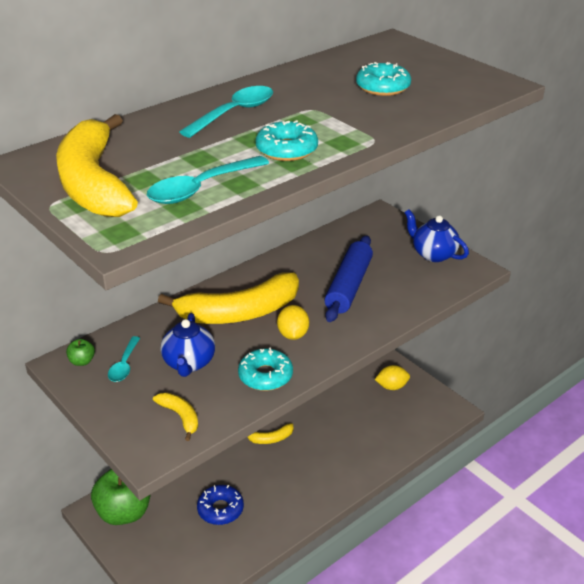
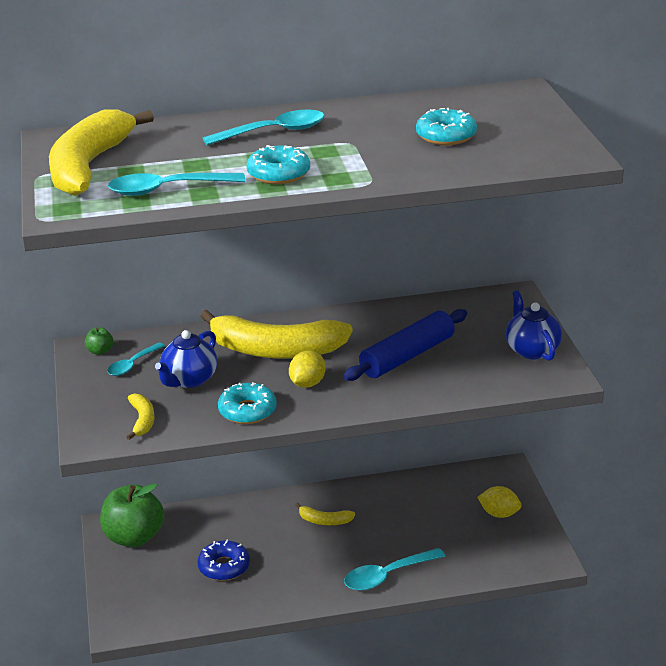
camera: 30 degrees right, 5 degrees down
none -> turquoise spoon [344,548,446,591]

